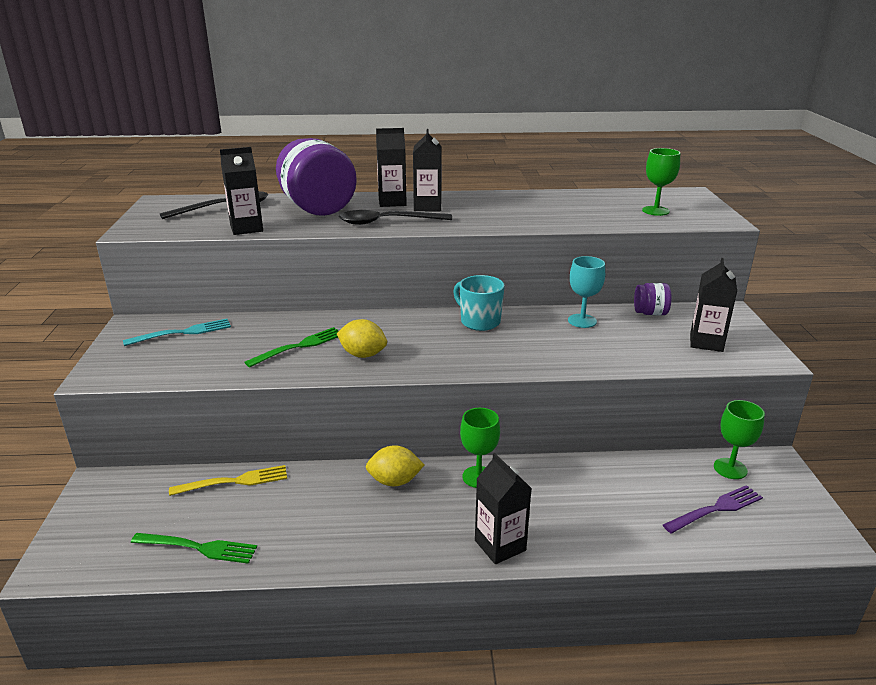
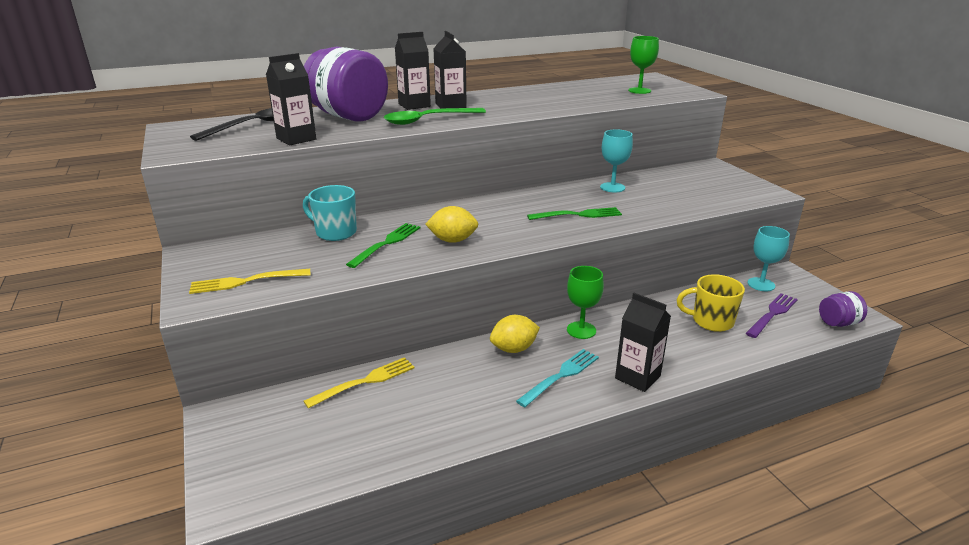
camera: 20 degrees left, 0 degrees up
turquoise fork [123,319,231,346] -> turquoise fork moved to [516,349,599,407]
green fork [131,533,257,564] -> green fork moved to [527,207,622,220]
black spoon [339,210,452,225] -> green spoon [384,108,486,125]
turquoise mug [453,275,505,331] -> turquoise mug moved to [303,185,357,241]
purple jar [634,283,671,315] -> purple jar moved to [819,291,867,327]
black carton [690,258,737,352] -> none
green goblet [714,400,765,479] -> turquoise goblet [747,226,790,291]
none -> yellow fork [189,269,311,294]
none -> yellow mug [677,274,745,332]

